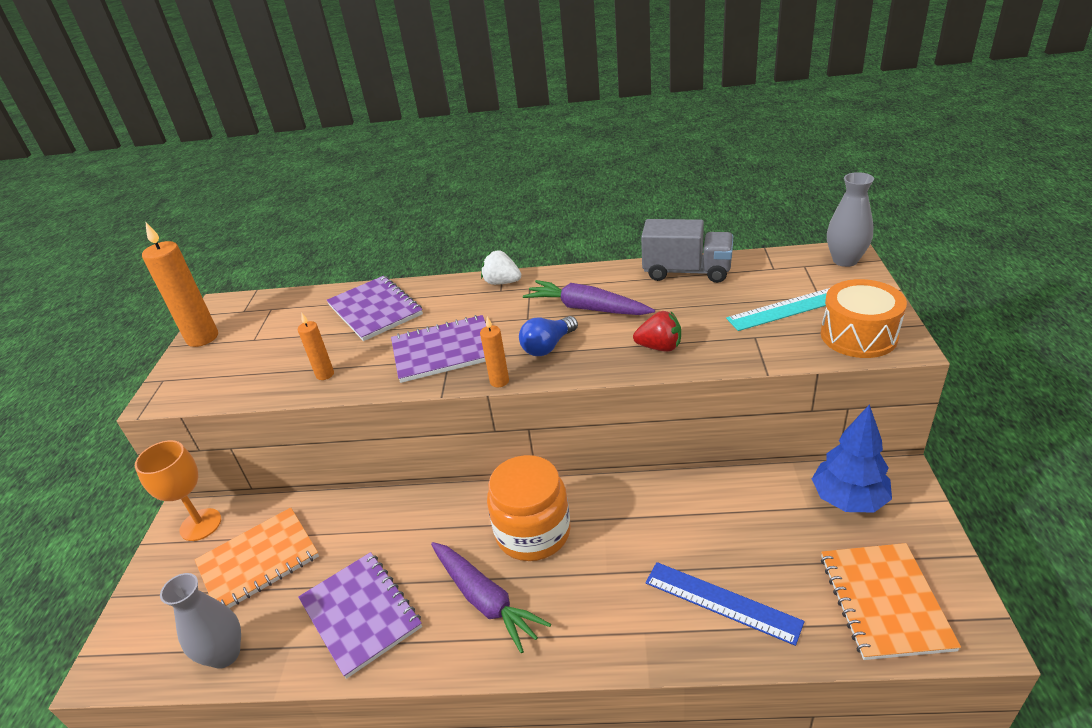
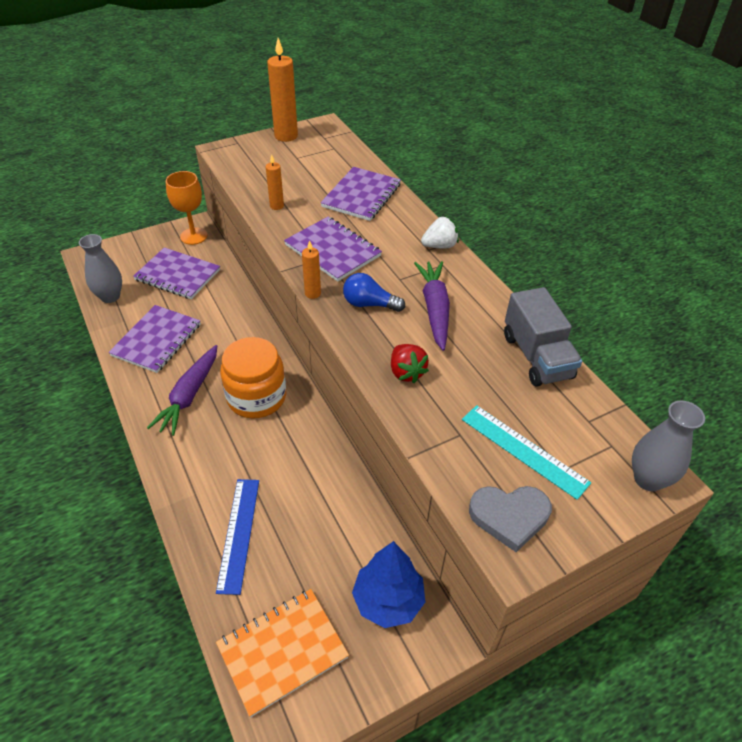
camera: 55 degrees right, 10 degrees up
orange notebook [195,507,319,608] -> purple notebook [133,247,220,299]
white strawberry [481,250,521,285] -> white strawberry turned 75 degrees clockwise [421,217,459,249]
orange drum [821,279,907,358] -> grey heart [469,486,552,552]

